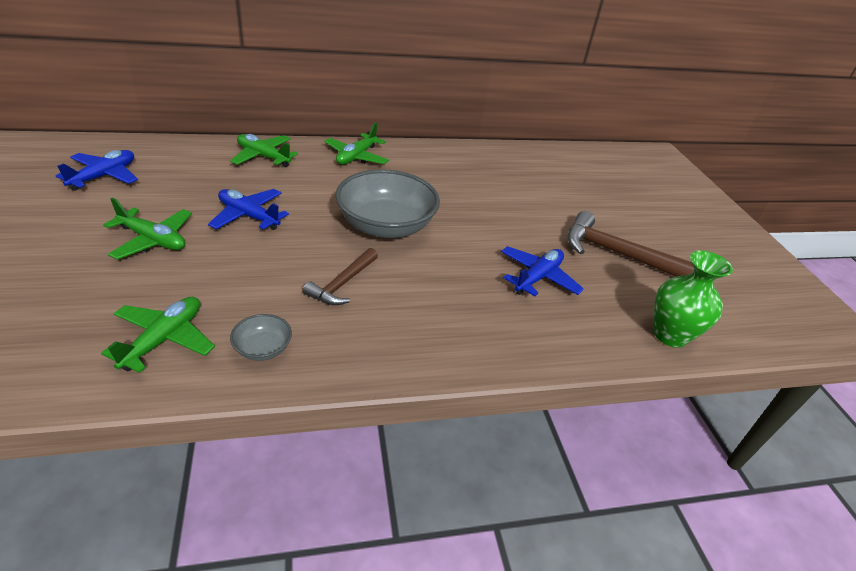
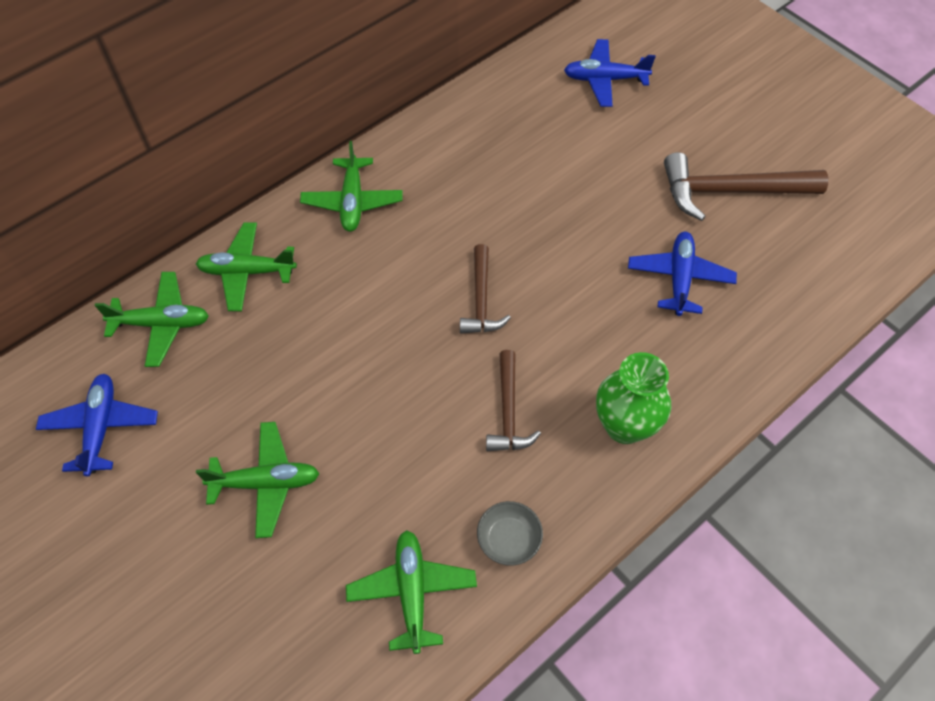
camera: 25 degrees left, 20 degrees up
blue plane [208,189,289,230] -> blue plane moved to [564,39,656,107]
grey bowl [335,169,440,238] -> brown hammer [460,244,511,333]
green vase [654,250,733,348] -> green vase moved to [596,352,671,444]
none -> green plane [95,272,209,367]

